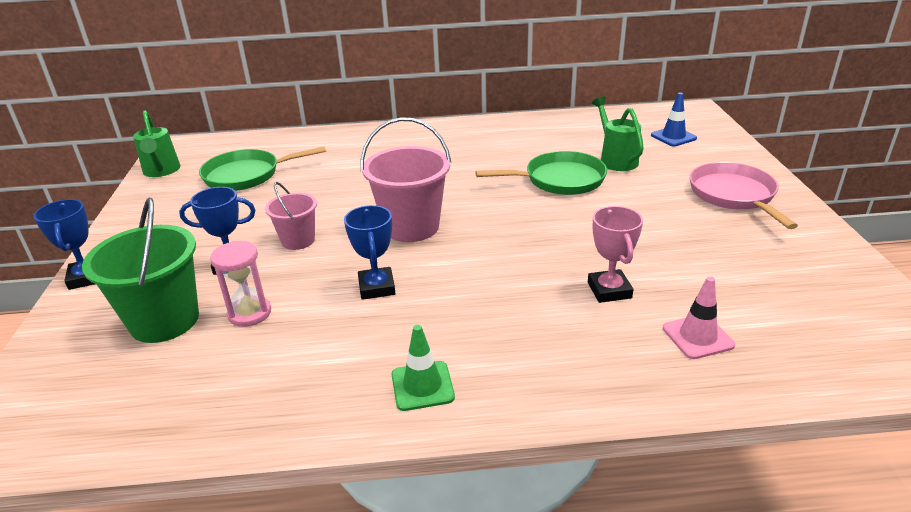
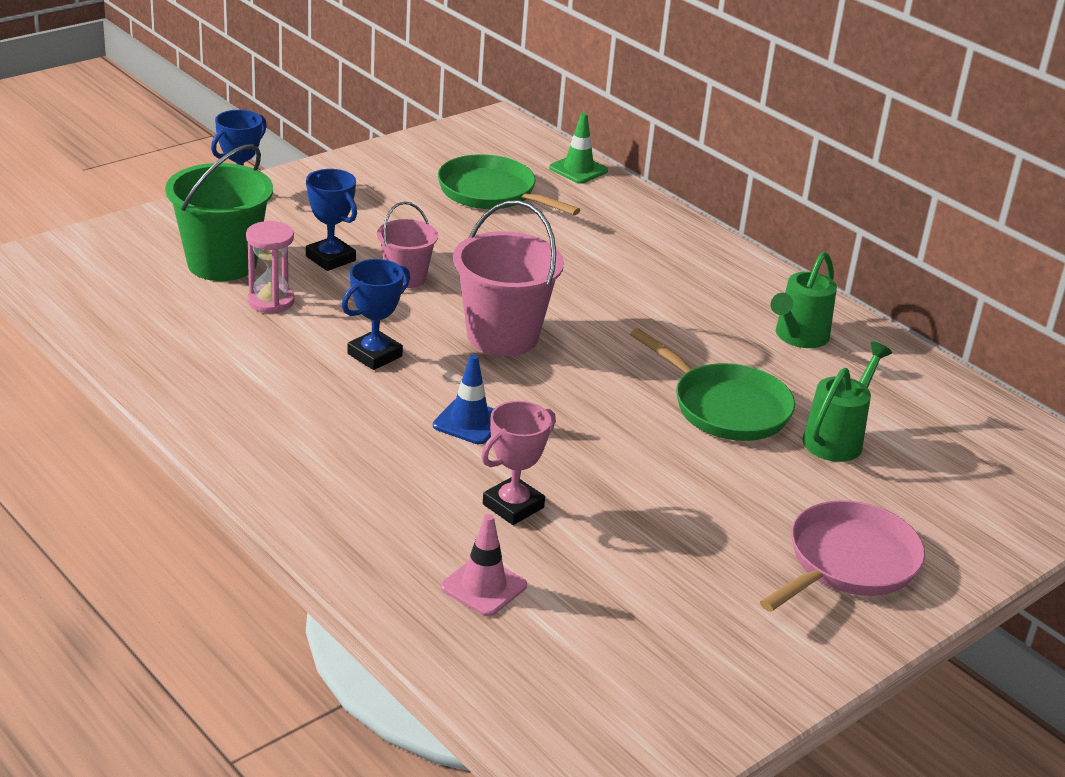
camera: 50 degrees right, 0 degrees up
green watering can [133,111,181,177] -> green watering can moved to [771,251,837,348]
green traffic cone [392,325,455,411] -> green traffic cone moved to [549,113,608,184]
blue traffic cone [651,93,697,147] -> blue traffic cone moved to [433,354,494,444]

